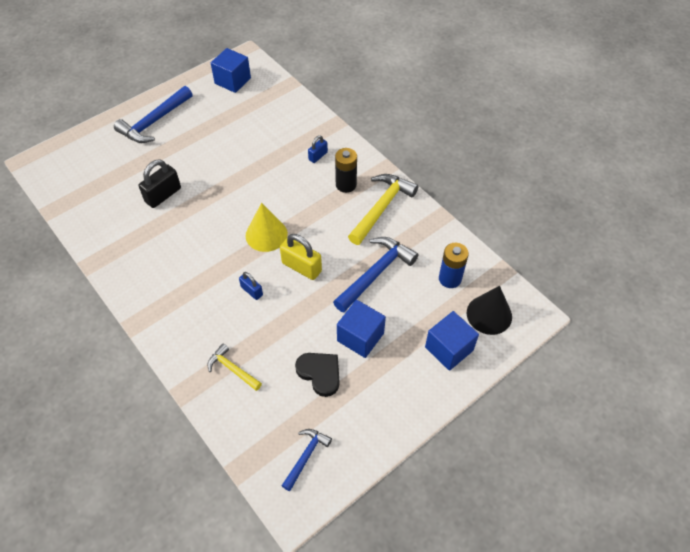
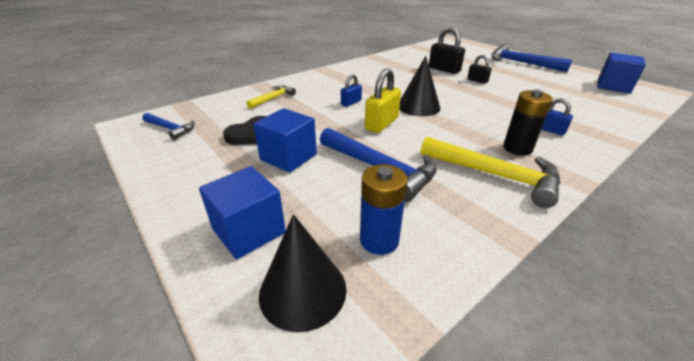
camera: 90 degrees right, 20 degrees down
yellow cone [246,203,288,252] -> black cone [399,56,440,116]
none -> black padlock [467,55,492,84]

